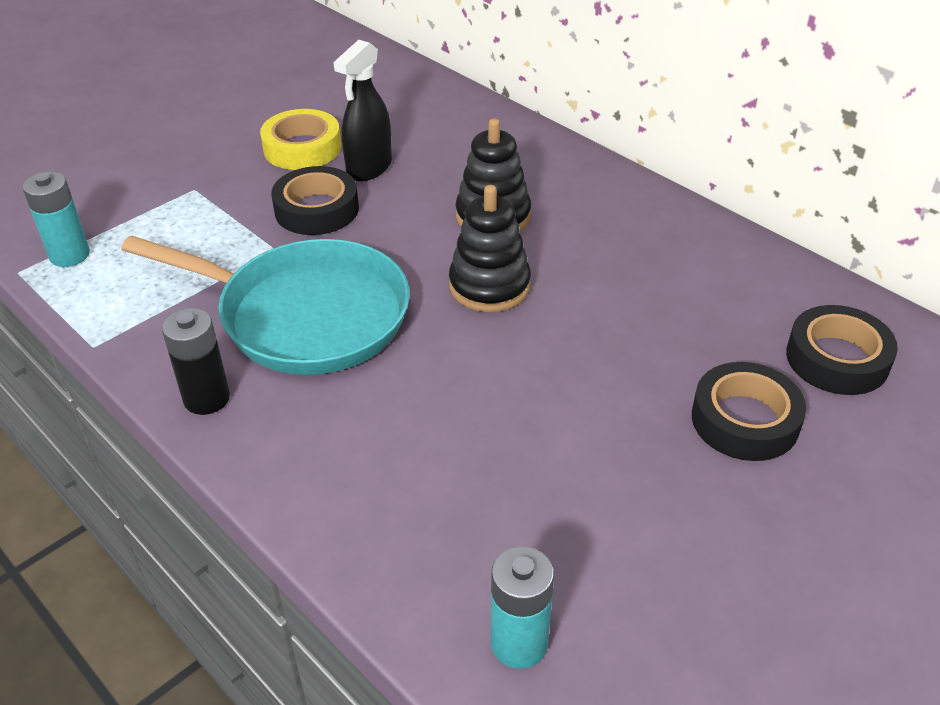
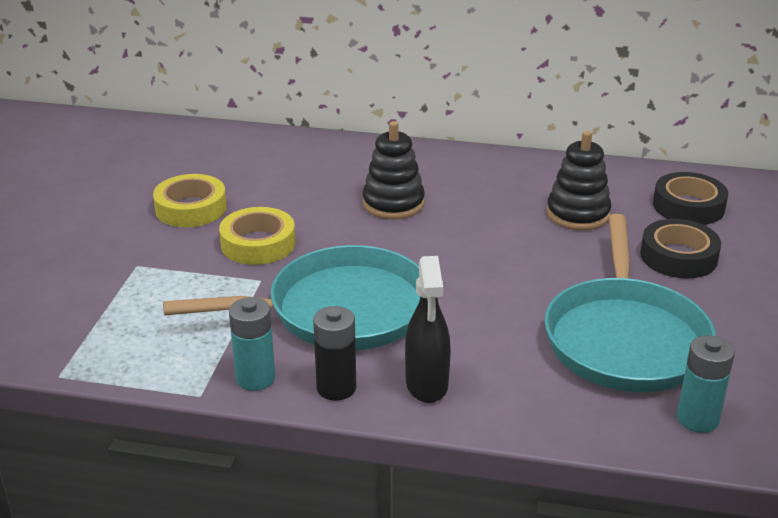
camera: 35 degrees left, 10 degrees down
turquoise battery [23,171,90,267] -> turquoise battery moved to [229,297,275,391]
black tape [271,166,359,235] -> yellow tape [219,207,295,265]
black spray bottle [333,40,392,181] -> black spray bottle moved to [405,256,451,403]
black stacking toy [449,185,531,312] -> black stacking toy moved to [547,131,612,230]
none -> turquoise pan [544,214,716,392]

